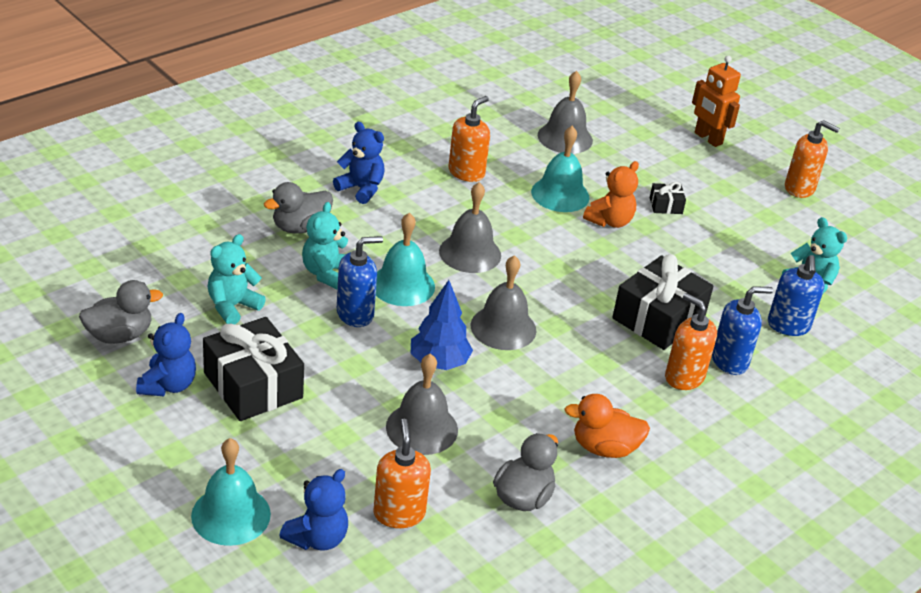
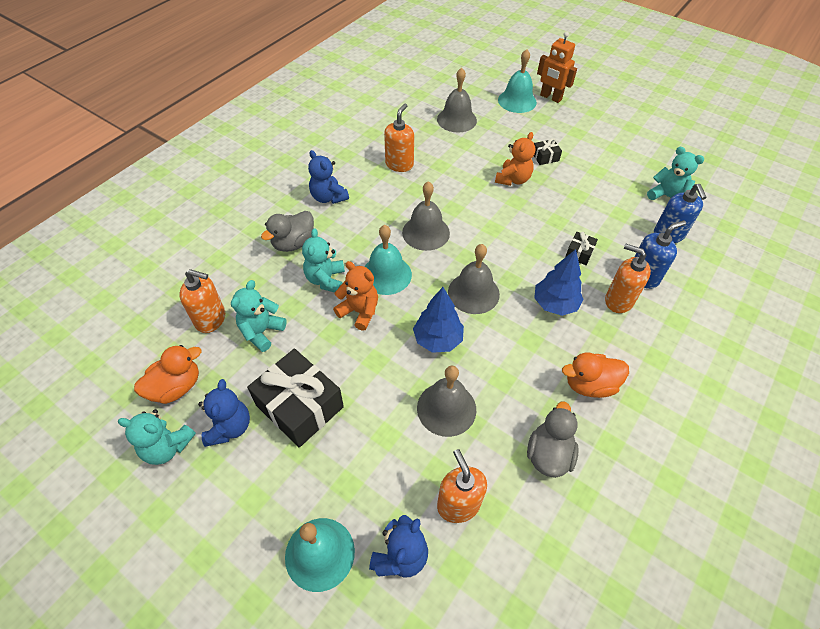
camera: 10 degrees left, 15 degrees up
grey duck [79,280,163,344] -> orange duck [134,345,202,404]
blue teddy bear [333,122,385,204] -> blue teddy bear turned 150 degrees counterclockwise [308,150,349,204]
blue soap dispenser [337,236,383,327] -> orange teddy bear [333,261,378,331]
turquoise bell [531,126,590,212] -> turquoise bell moved to [498,49,537,113]
black gift [612,254,714,350] -> black gift [565,232,598,265], size x0.45
orange soap dispenser [785,120,840,198] -> orange soap dispenser moved to [179,269,225,333]
none -> turquoise teddy bear [118,409,196,465]
none -> blue tree [534,249,584,316]

